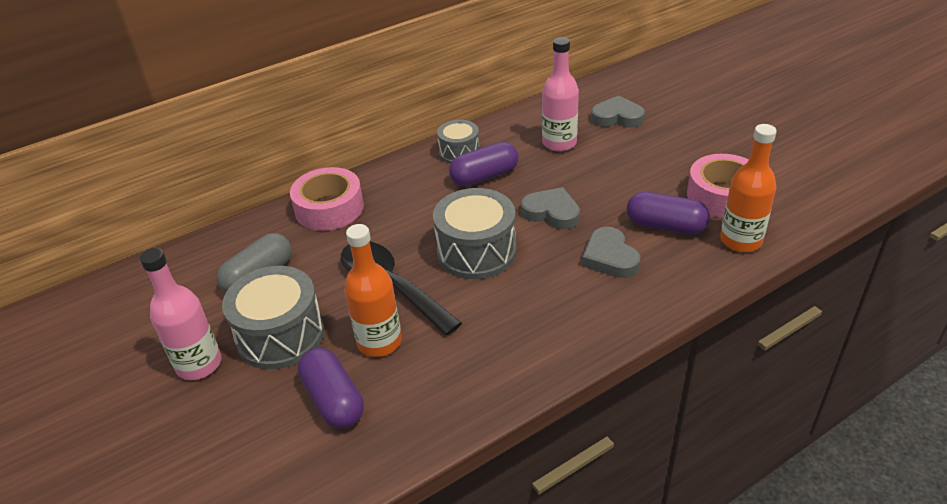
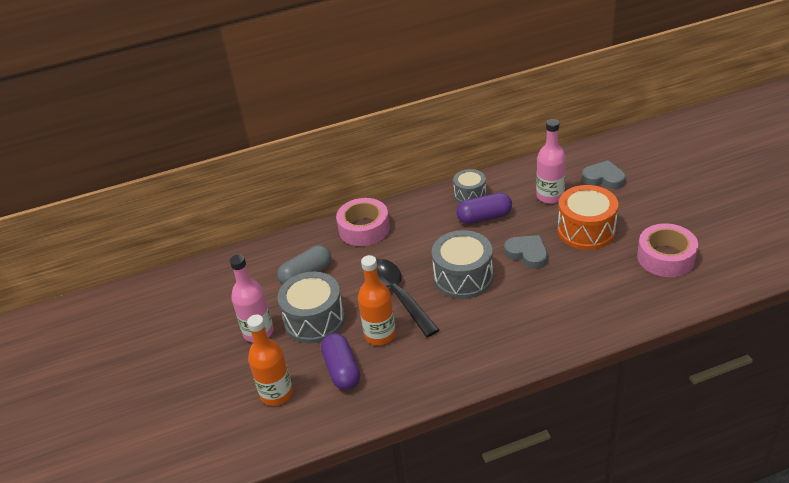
camera: 15 degrees right, 0 degrees up
grey heart [582,227,641,278] -> none
purple capsule [627,192,710,235] -> none
orange bottle [720,124,777,252] -> orange bottle moved to [247,315,293,406]
none -> orange drum [558,185,618,250]

